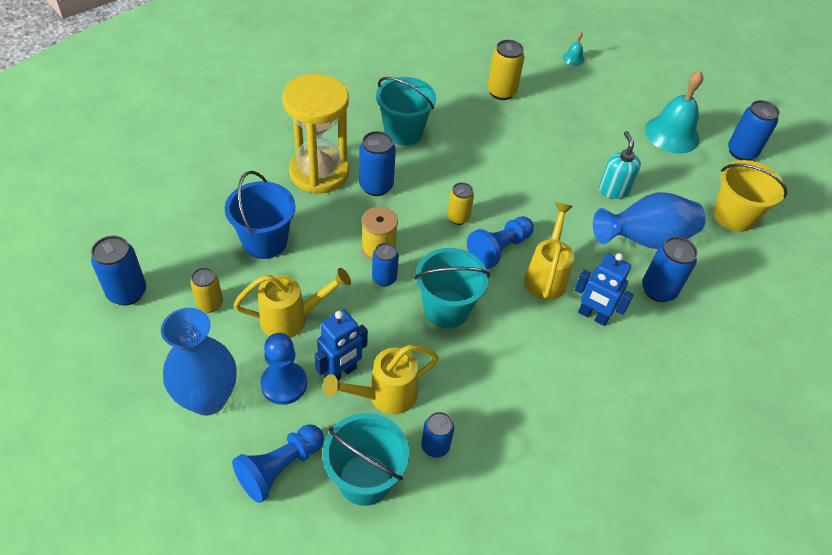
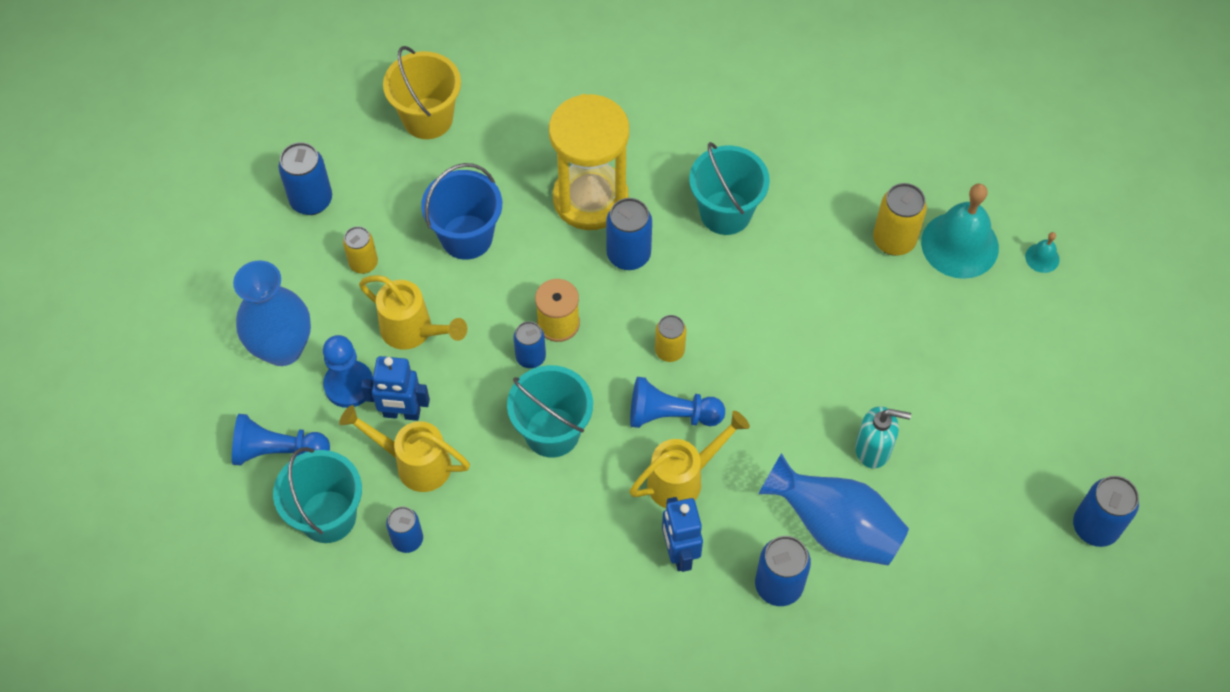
camera: 50 degrees right, 10 degrees up
turquoise soap dispenser [599,131,641,199] -> turquoise soap dispenser turned 60 degrees clockwise [855,406,911,468]
turquoise bell [645,71,703,153] -> turquoise bell moved to [921,183,999,279]
yellow bucket [713,160,787,232] -> yellow bucket moved to [383,46,461,139]

